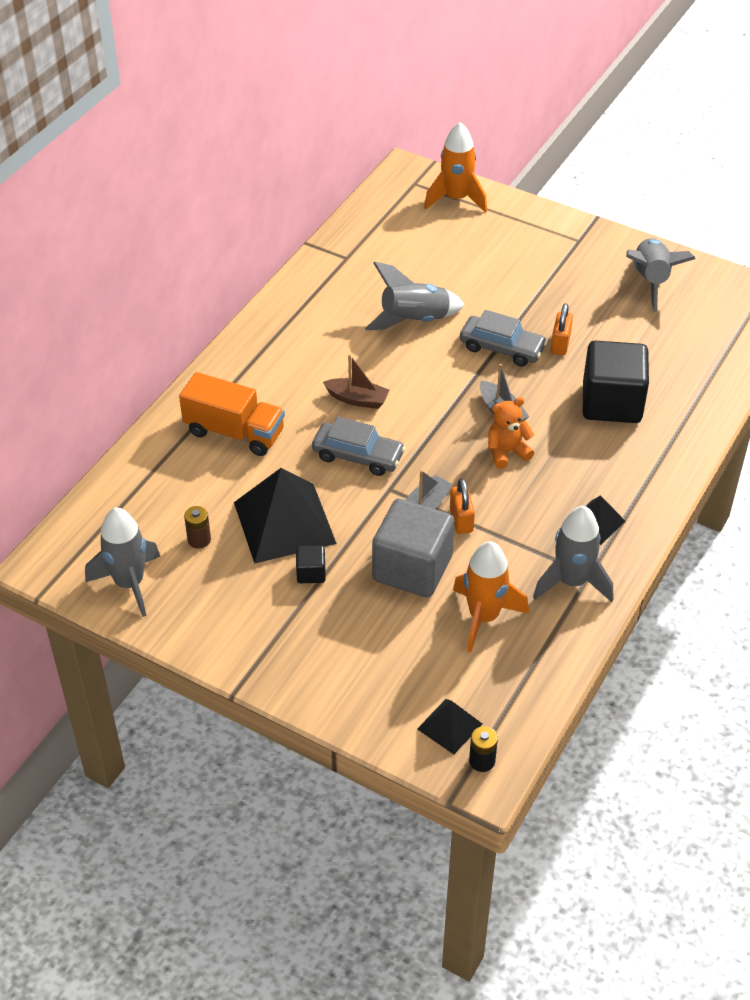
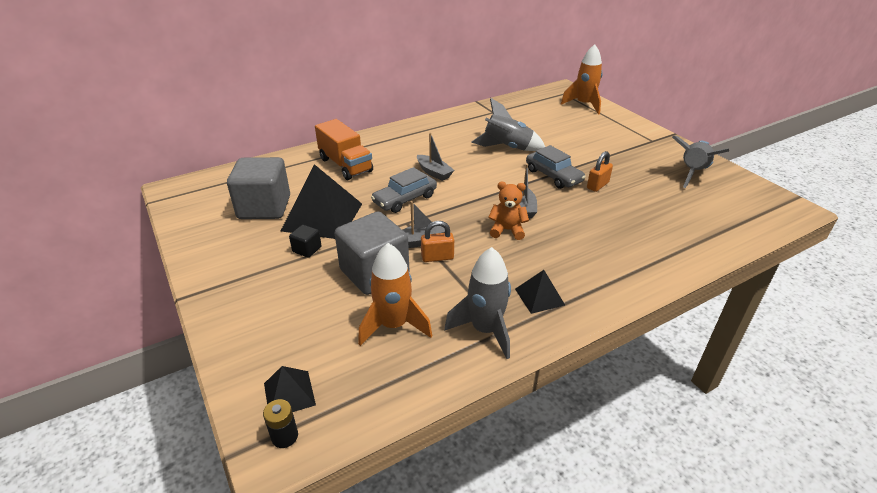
camera: 30 degrees right, 10 degrees down
grey rocket [85,507,160,617] -> none
brown battery [184,506,211,549] -> grey cube [227,157,290,219]
grey car [312,417,406,476] -> grey car turned 90 degrees clockwise [371,167,437,213]
brown boat [323,354,390,409] -> grey boat [417,133,454,181]
orange padlock [450,478,475,534] -> orange padlock turned 60 degrees clockwise [421,221,454,262]
black cube [582,341,649,423] -> none

